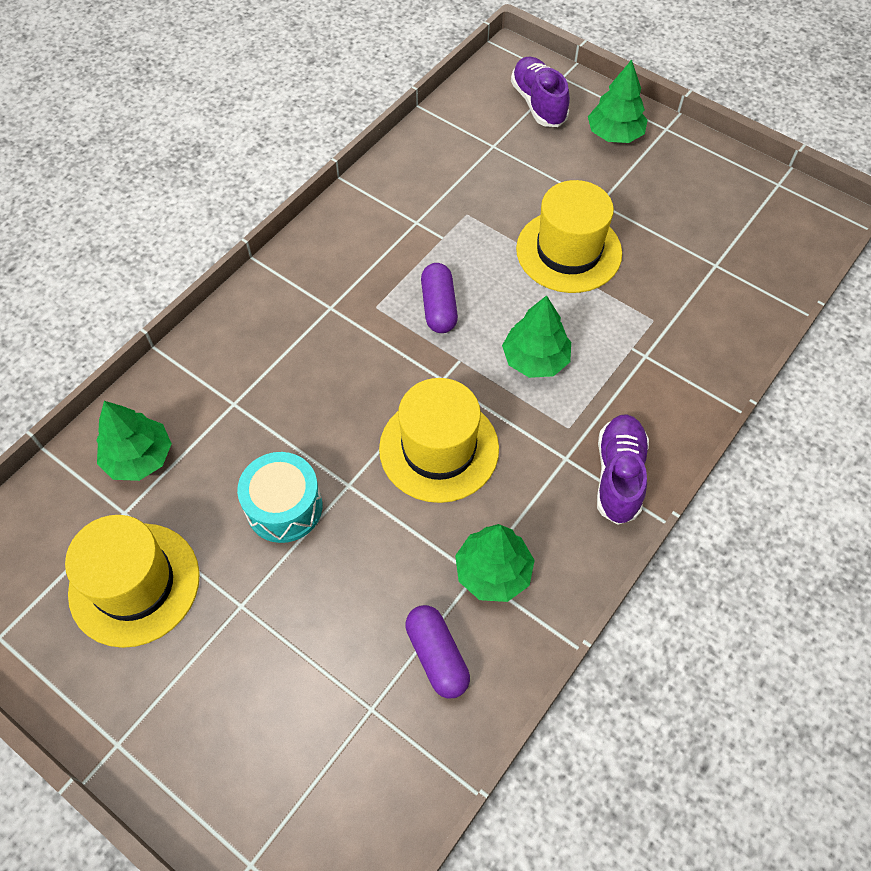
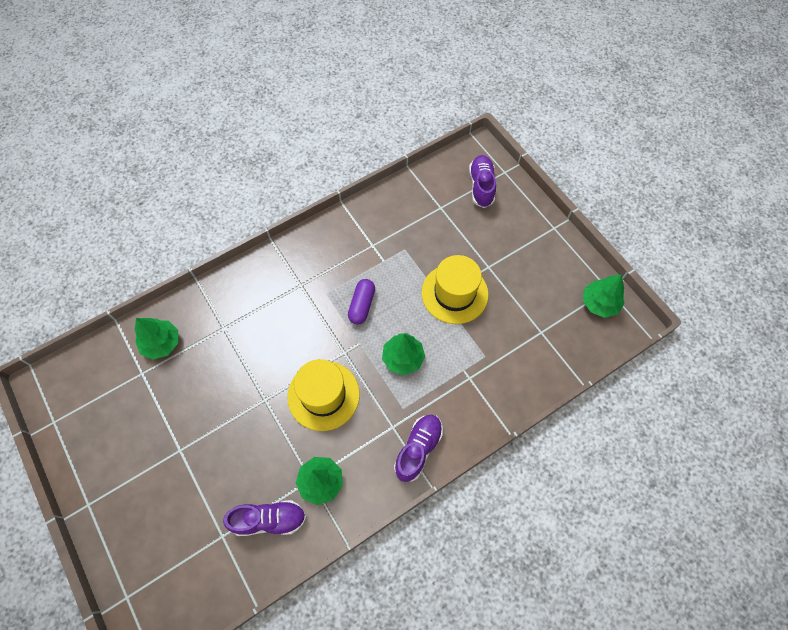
camera: 20 degrees right, 5 degrees up
yellow hat [65,515,200,648] -> none
turquoise drum [237,452,322,543] -> none
purple capsule [405,605,470,698] -> purple shoe [223,500,306,536]
green tree [588,60,648,143] -> green tree moved to [583,274,625,318]

